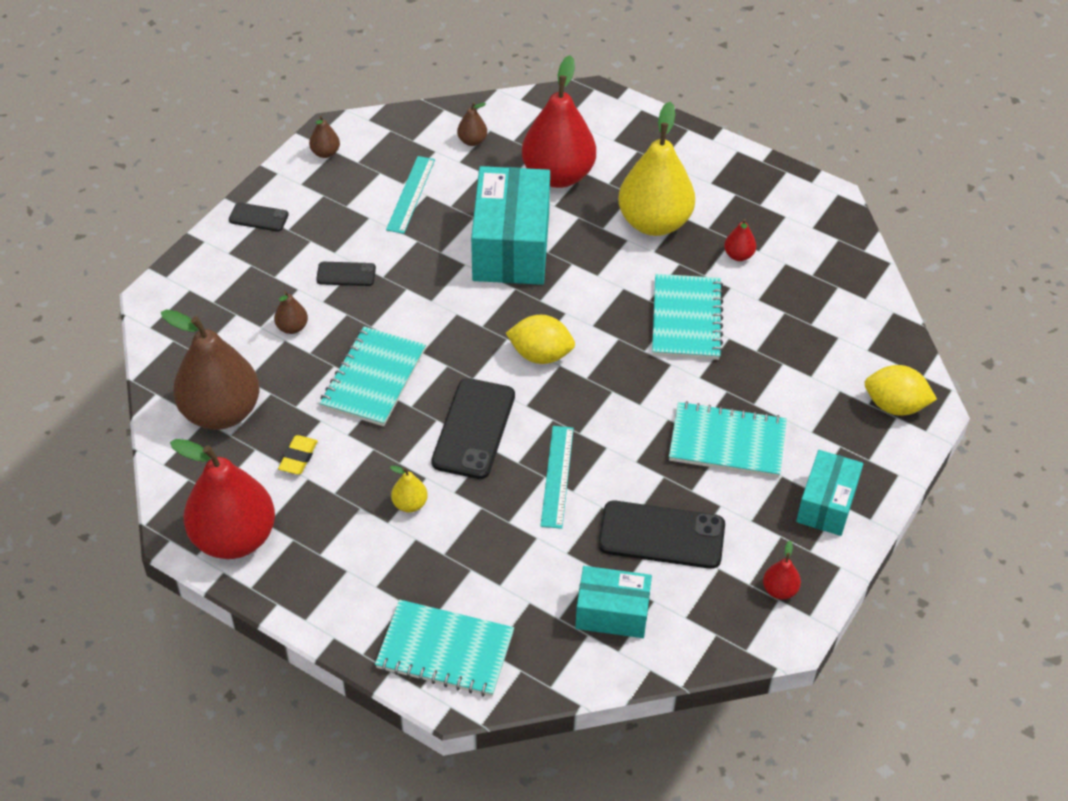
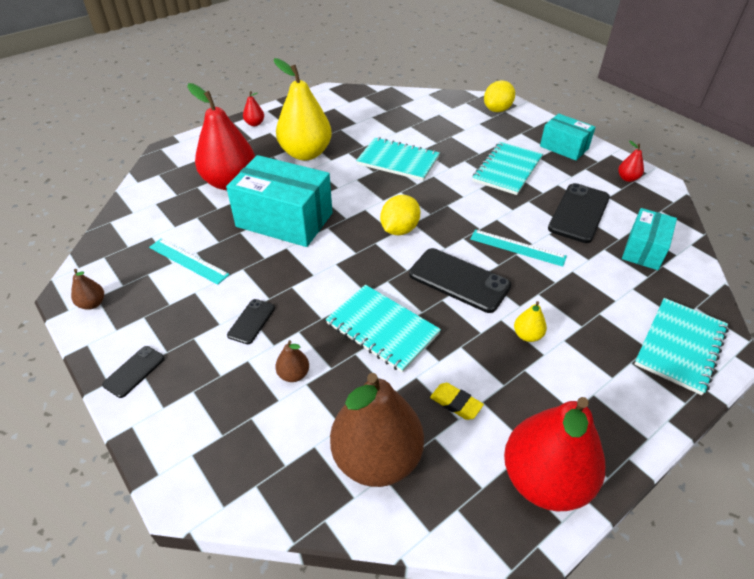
camera: 70 degrees left, 5 degrees down
brown pear [457,102,487,146] -> none
red pear [724,219,756,261] -> red pear moved to [243,91,264,126]

